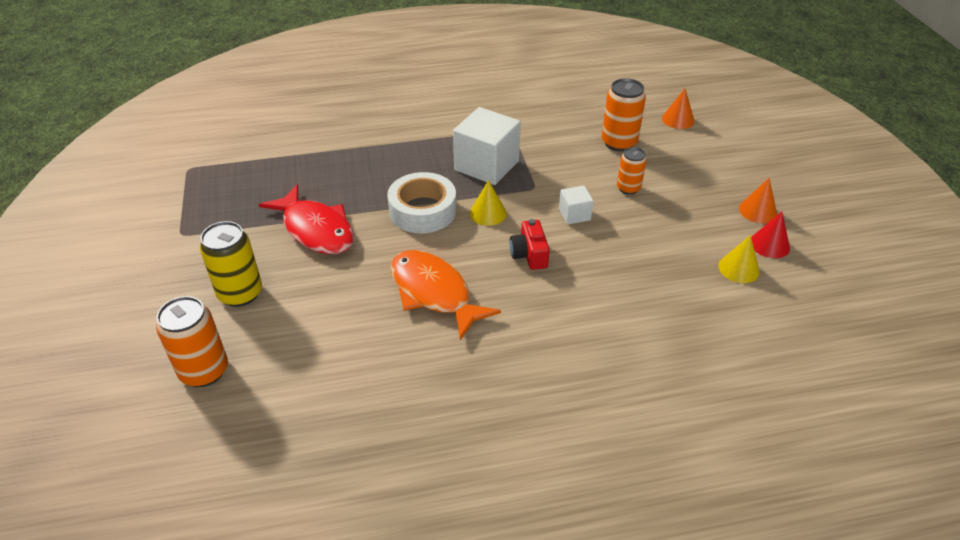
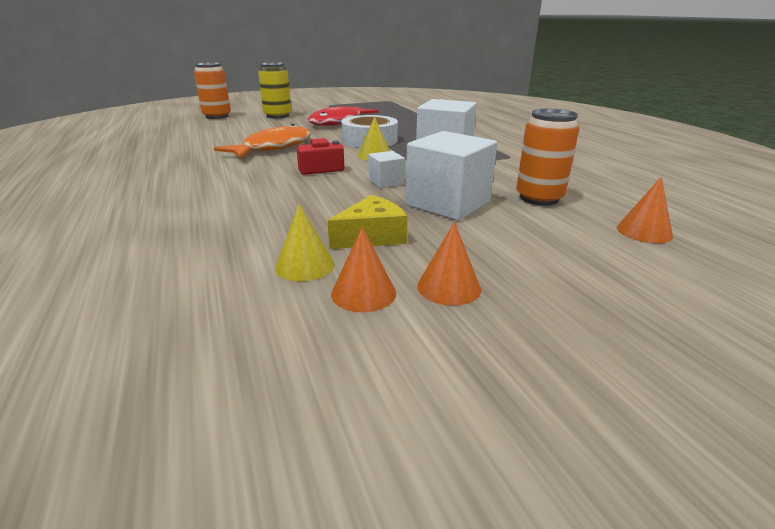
camera: 80 degrees right, 15 degrees down
orange can [617,147,647,195] -> white cube [405,131,497,221]
red cone [751,212,790,258] -> orange cone [331,227,396,312]
none -> yellow cheese [328,195,407,249]

